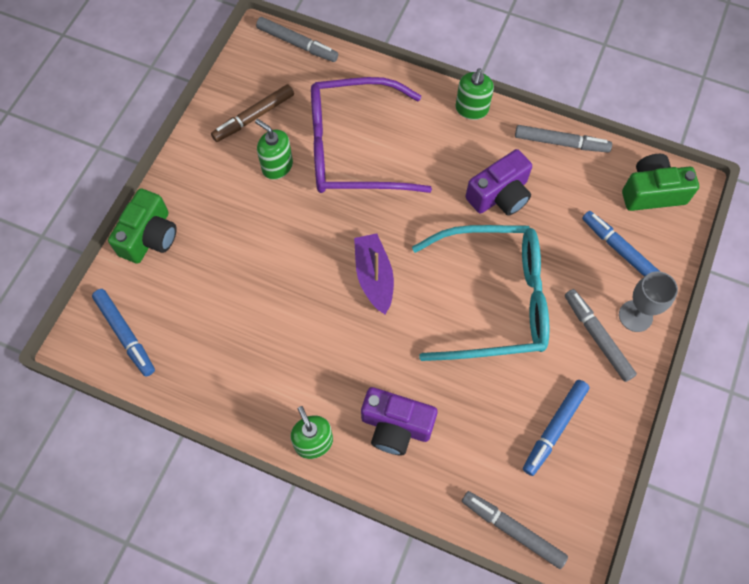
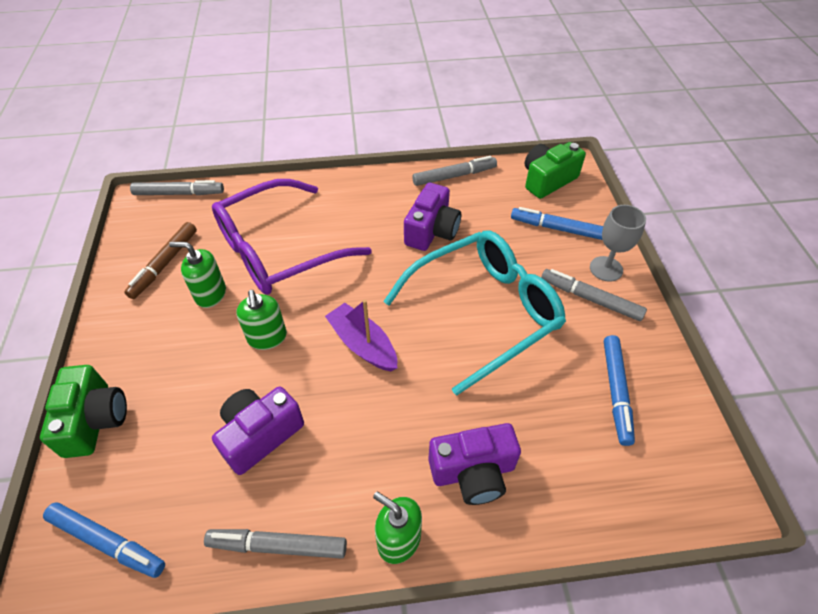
camera: 30 degrees left, 15 degrees down
green soap dispenser [455,68,494,120] -> green soap dispenser moved to [236,290,287,350]
grey marker [462,491,568,569] -> grey marker moved to [204,529,347,559]
none -> purple camera [212,386,304,475]

